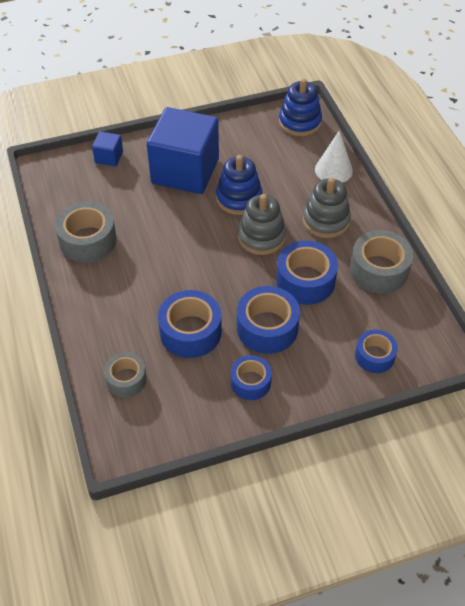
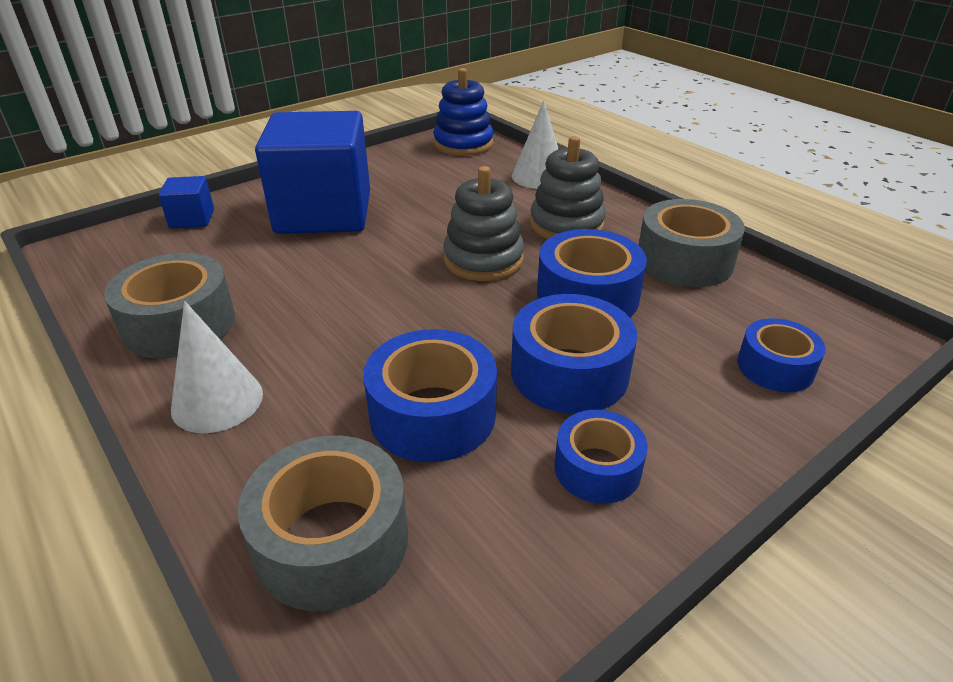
camera: 20 degrees left, 15 degrees down
grey tape [104,352,147,397] -> grey tape [238,436,408,611], size x1.59
blue stacking toy [216,155,263,215] -> none
none -> white cone [171,301,263,433]

